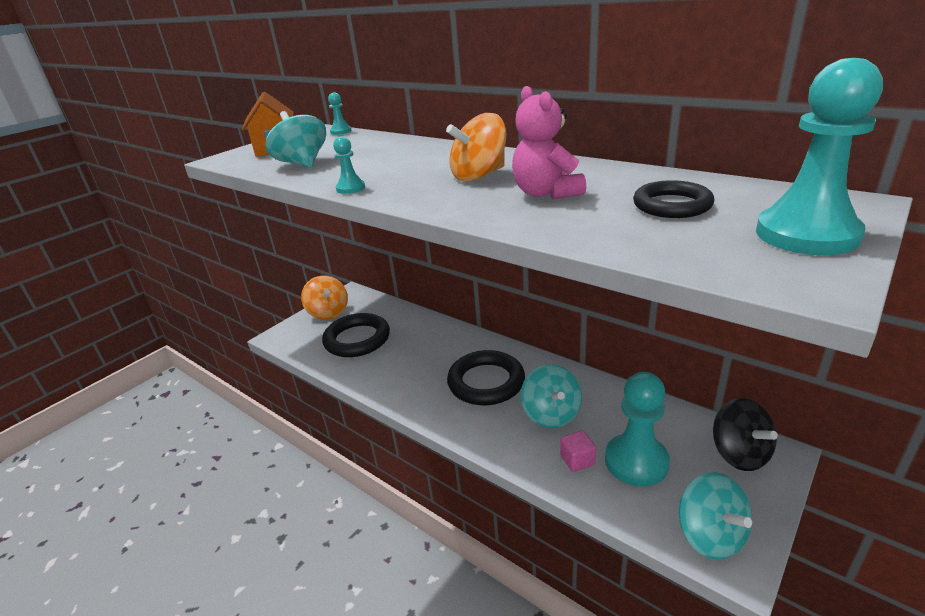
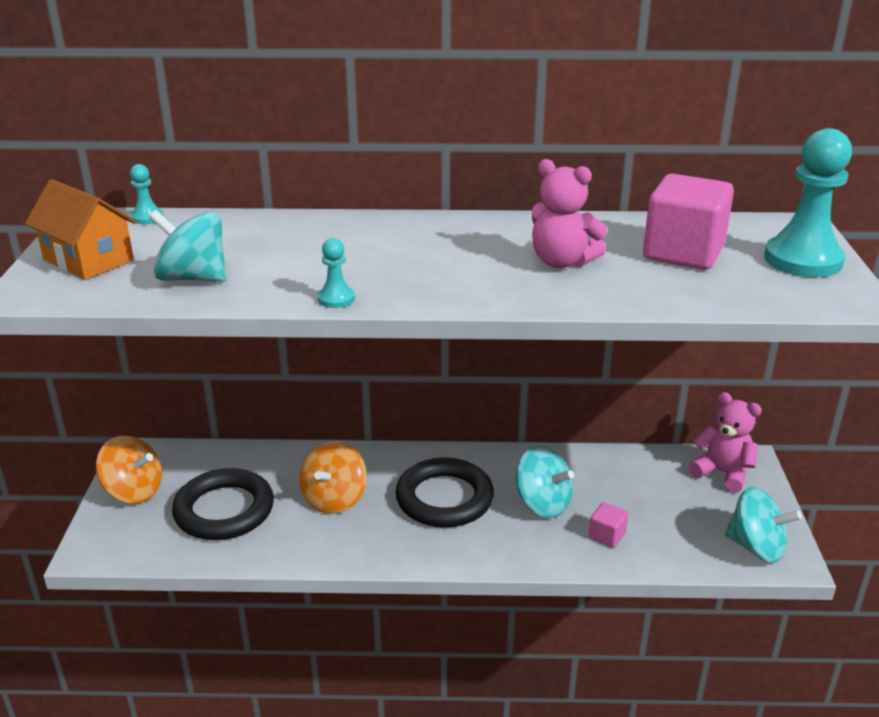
camera: 40 degrees left, 0 degrees up
orange spinning top [446,113,506,182] -> orange spinning top moved to [299,441,367,514]
turquoise pawn [605,372,670,486] -> none
black ring [633,180,715,218] -> pink cube [643,174,734,270]
black spinning top [713,398,778,471] -> pink teddy bear [689,392,762,493]

